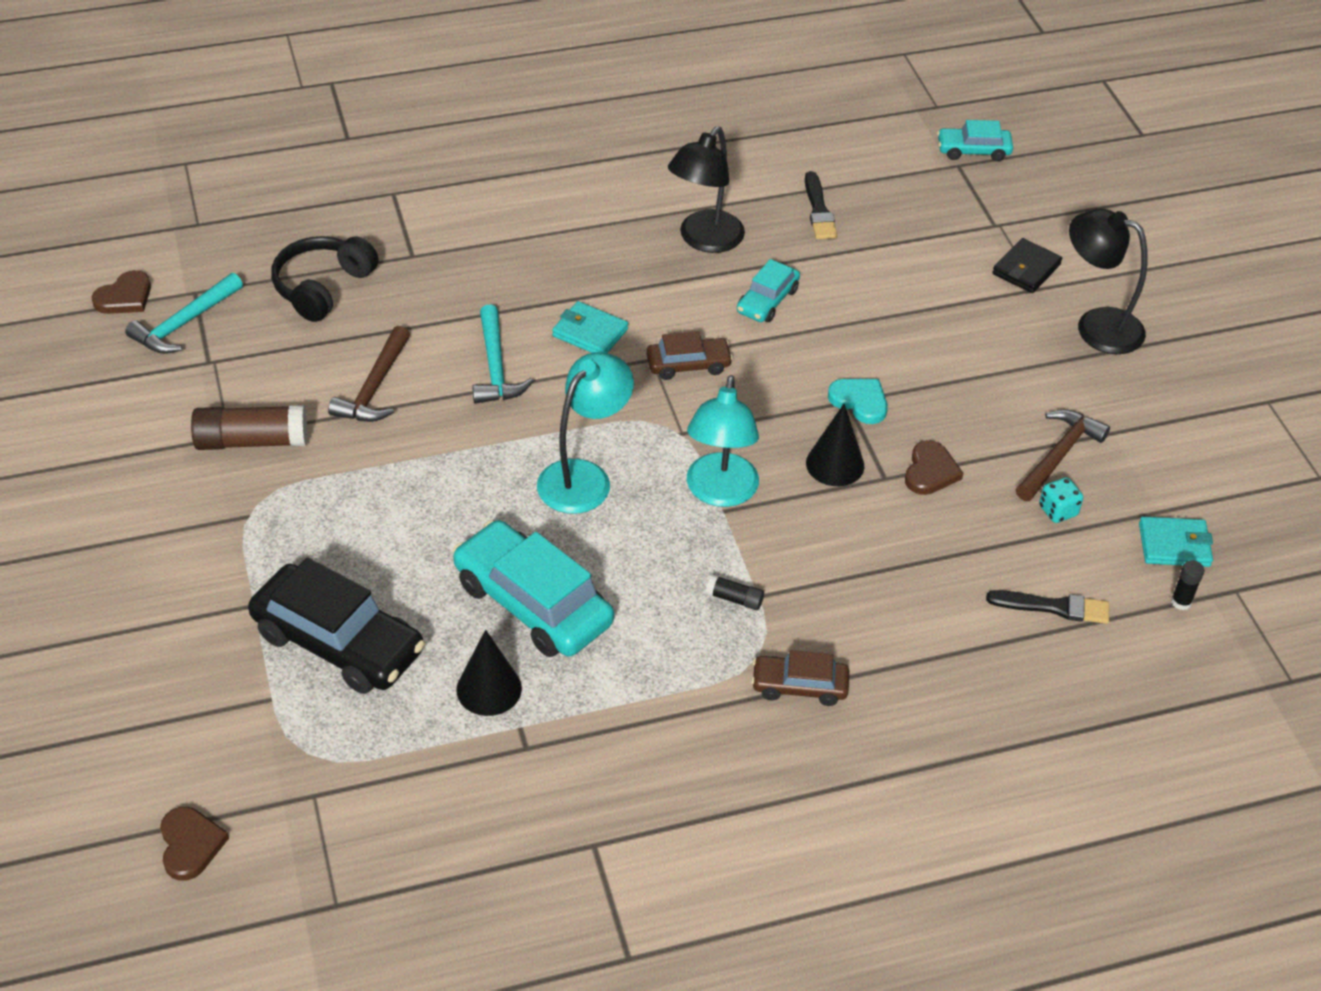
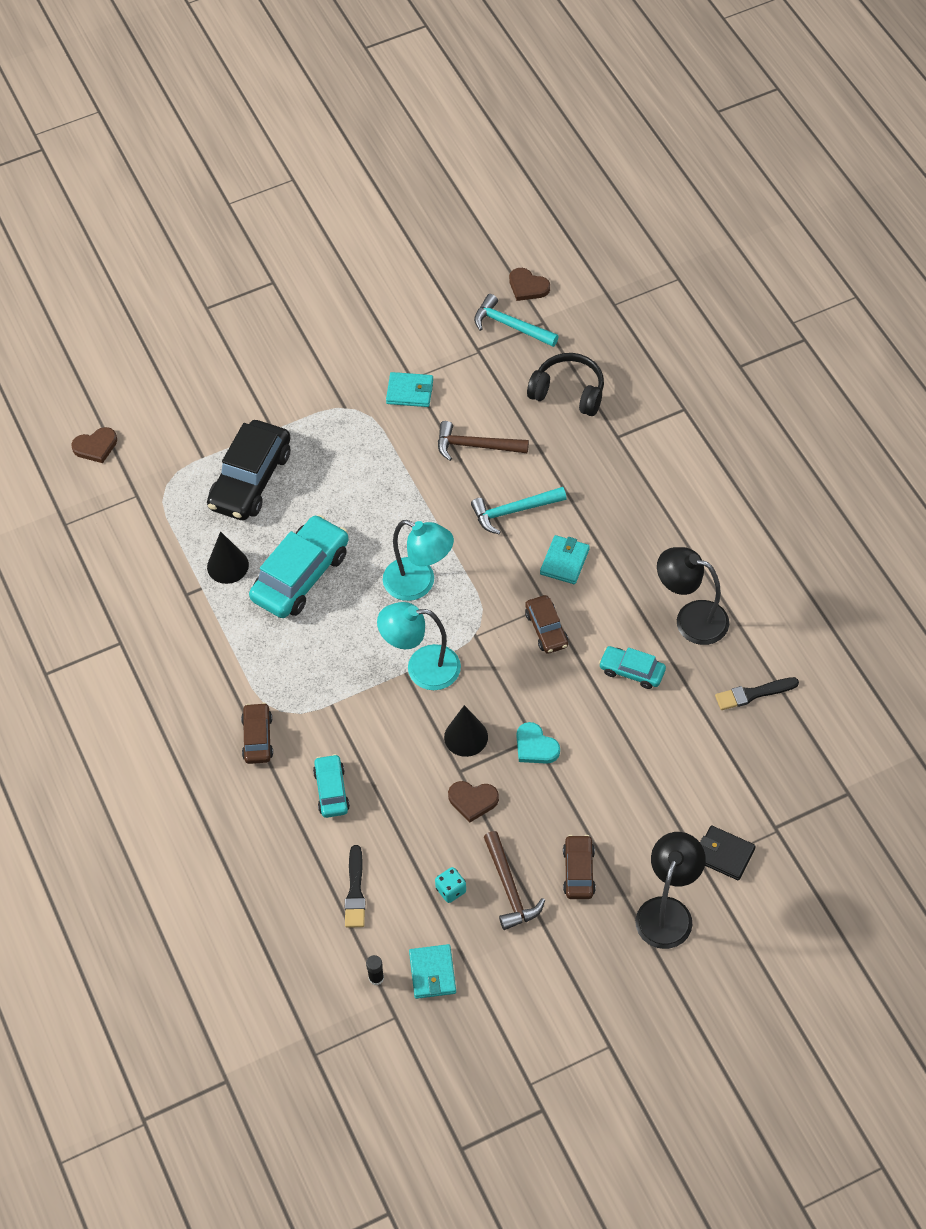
camera: 85 degrees right, 10 degrees up
brown glue stick [191,405,307,450] -> turquoise wallet [386,372,433,407]
black glue stick [706,575,764,610] -> none
turquoise heart [828,379,888,424] -> turquoise heart turned 105 degrees clockwise [516,722,560,764]
turquoise car [937,120,1013,161] -> turquoise car moved to [313,754,350,818]
brown hammer [1016,409,1110,501] -> brown hammer turned 45 degrees clockwise [484,831,545,930]
none -> brown car [563,835,596,899]

